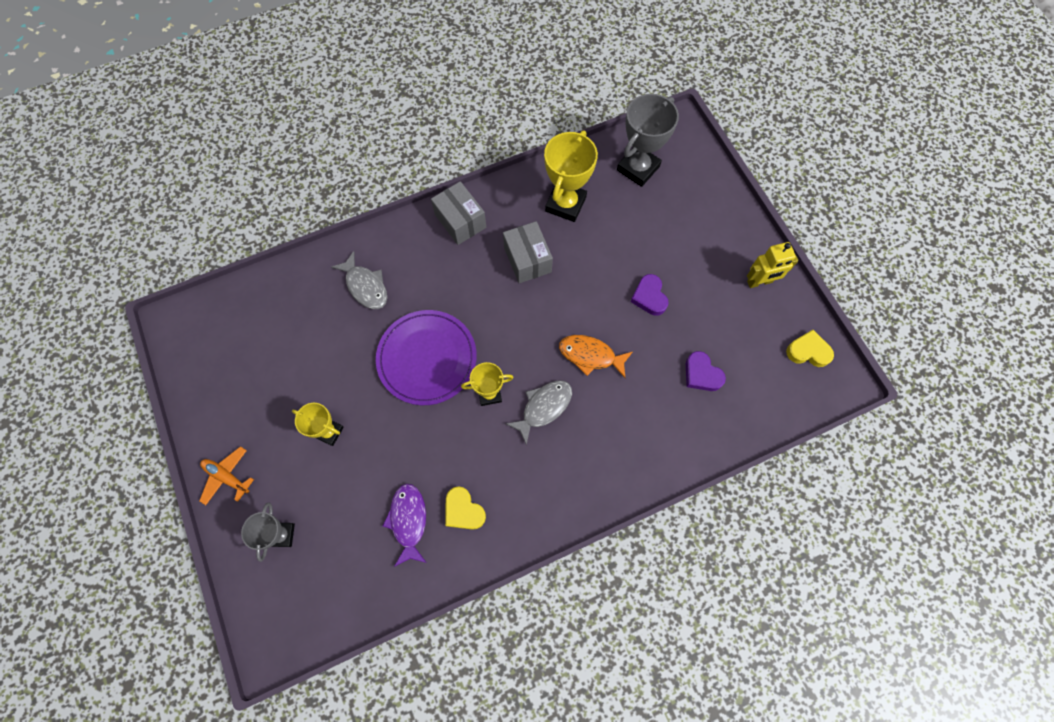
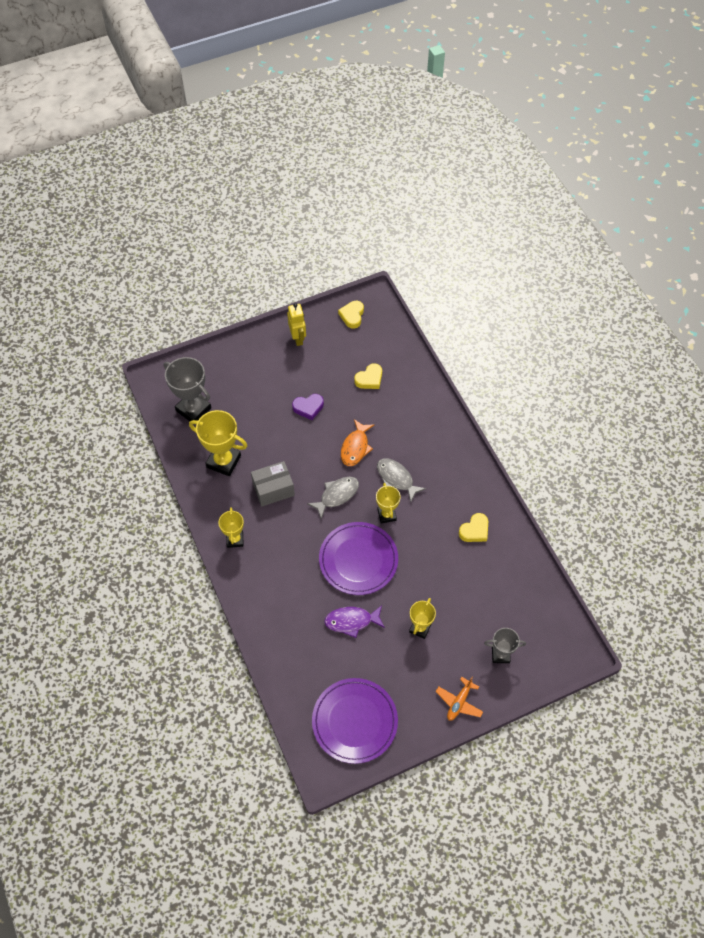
camera: 90 degrees left, 10 degrees down
grey fish [331,251,387,309] -> grey fish moved to [307,477,359,519]
purple fish [383,483,427,567] -> purple fish moved to [324,605,385,638]
grey box [431,181,486,245] -> yellow trophy [218,507,244,548]
purple heart [686,351,726,391] -> yellow heart [354,363,382,389]
none -> purple plate [312,678,398,764]

